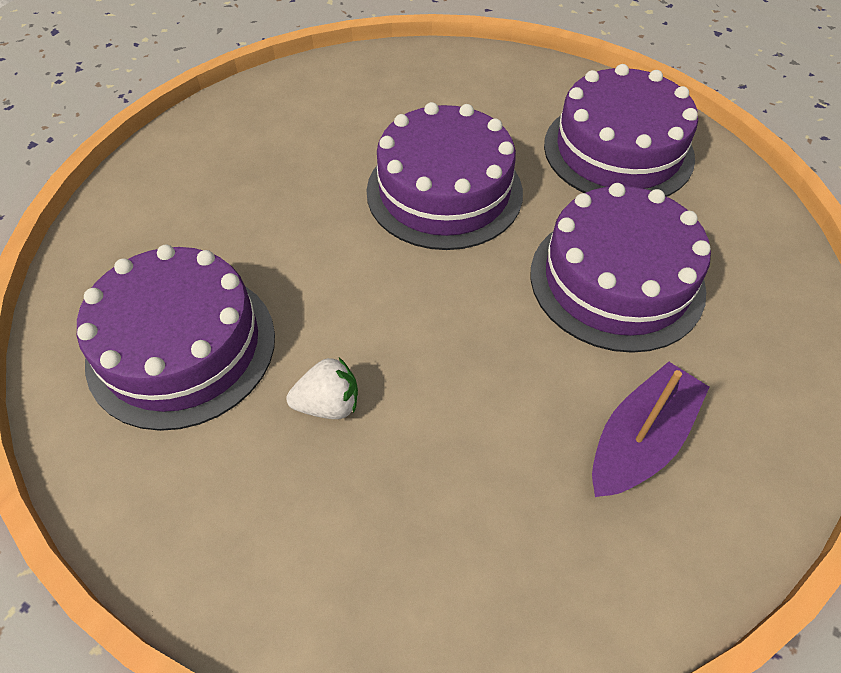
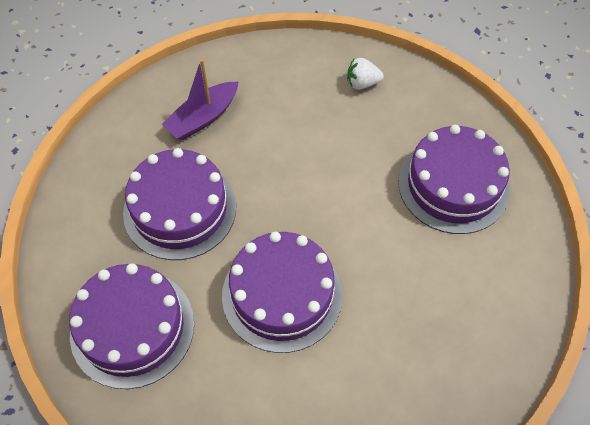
camera: 175 degrees left, 5 degrees up
white strawberry [286,358,358,419] -> white strawberry moved to [347,58,383,90]

